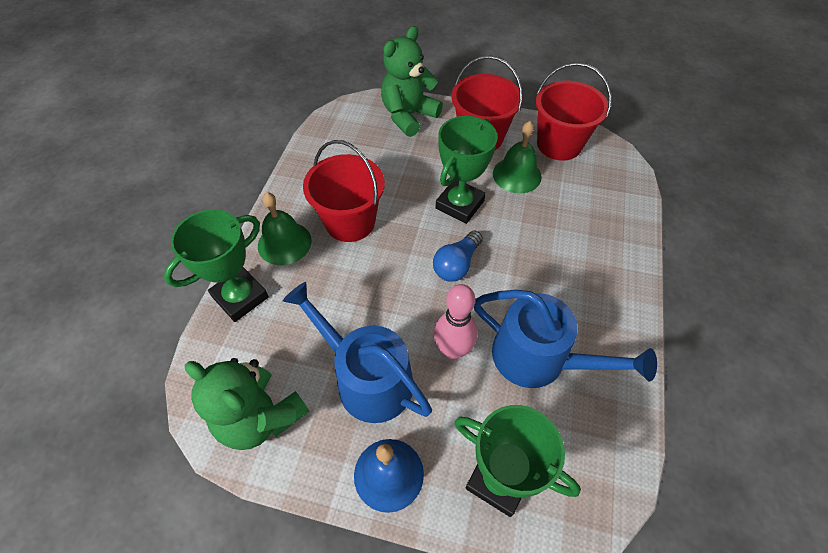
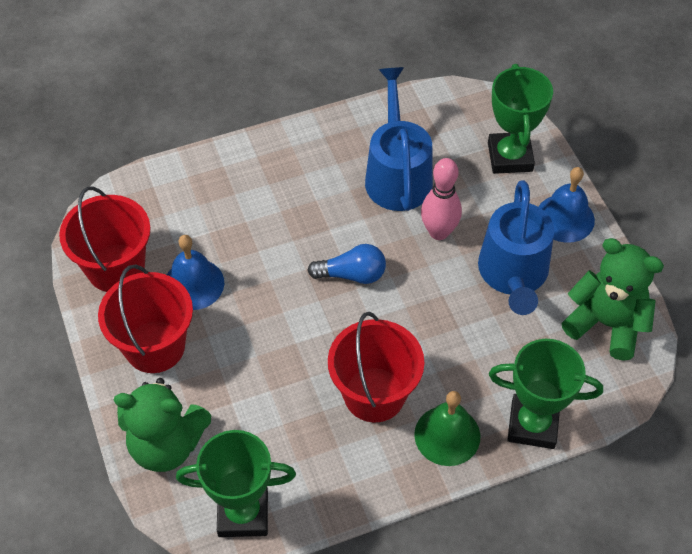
camera: 125 degrees left, 0 degrees up
green teddy bear [185,358,309,450] -> green teddy bear turned 60 degrees counterclockwise [561,238,664,361]
green trophy [436,116,498,224] -> green trophy moved to [176,430,296,537]
green bell [493,121,542,193] -> blue bell [167,235,224,310]

